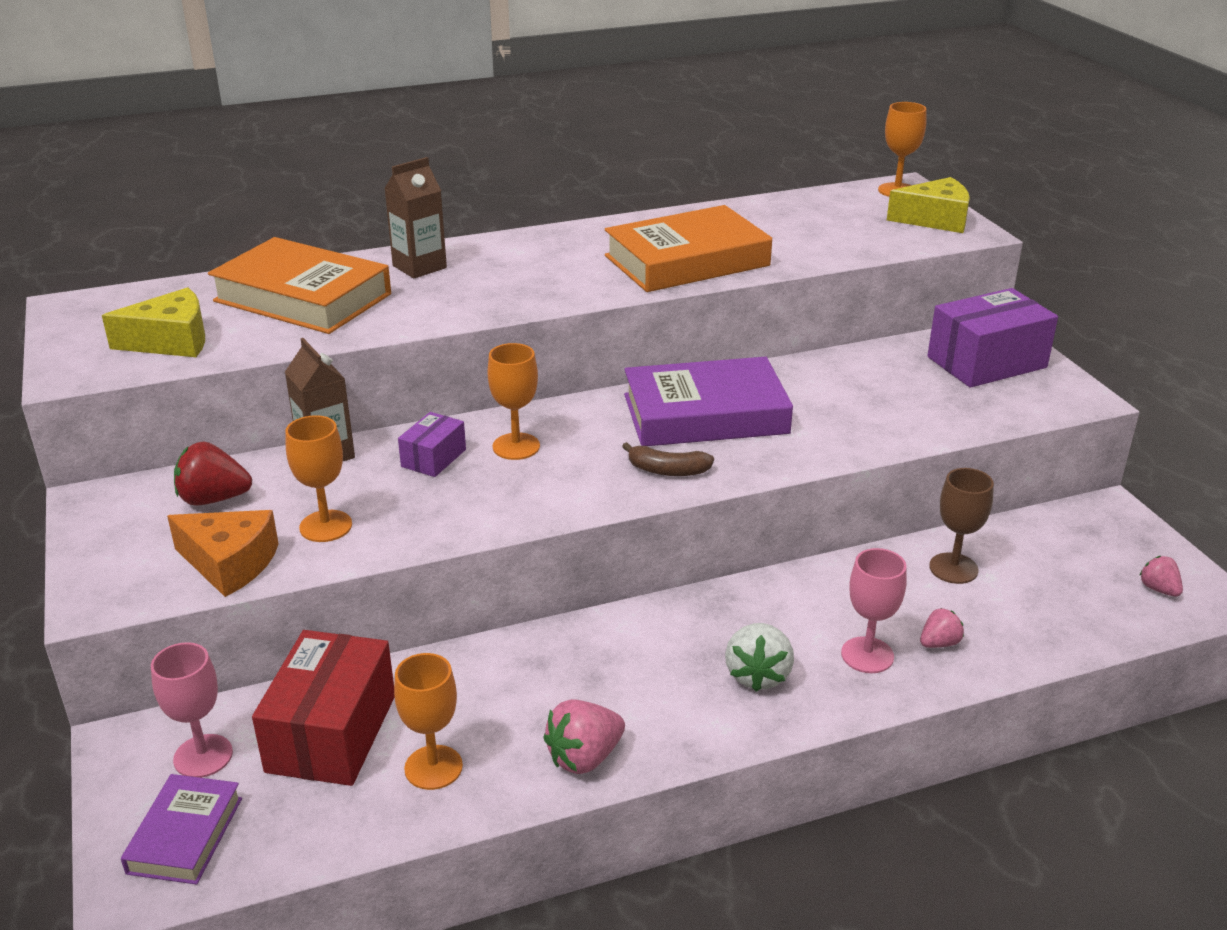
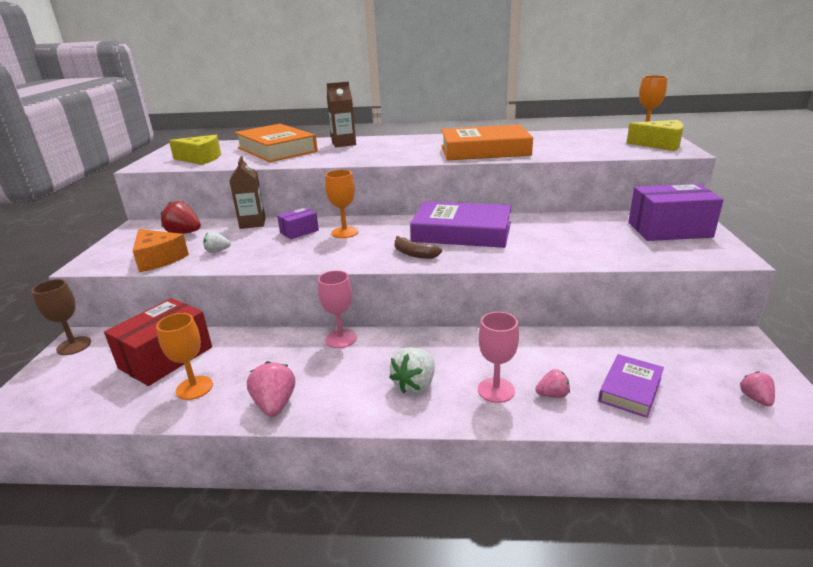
camera: 25 degrees right, 5 degrees down
purple book [121,774,242,884] -> purple book moved to [598,354,664,418]
pink goblet [151,642,233,778] -> pink goblet moved to [318,270,357,348]
orange goblet [285,415,352,542] -> white strawberry [203,231,231,253]
pink strawberry [543,699,625,774] -> pink strawberry turned 90 degrees clockwise [247,361,295,417]
brown goblet [929,468,994,584] -> brown goblet moved to [32,279,91,355]

